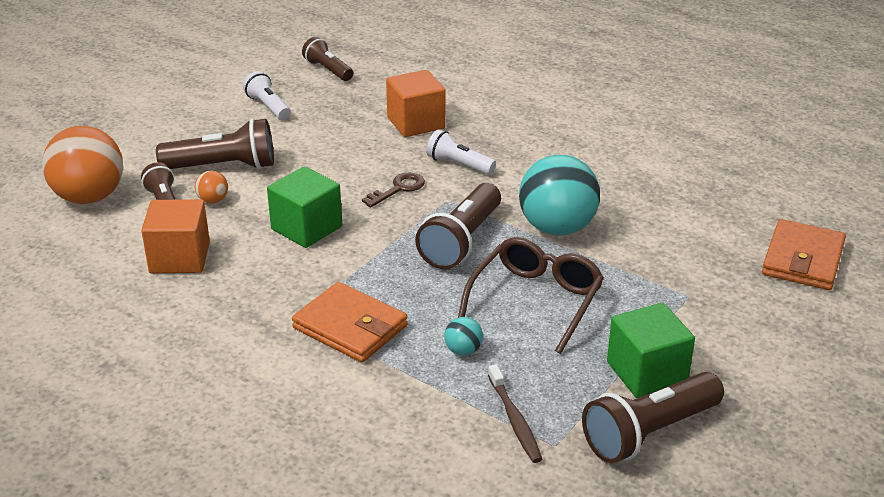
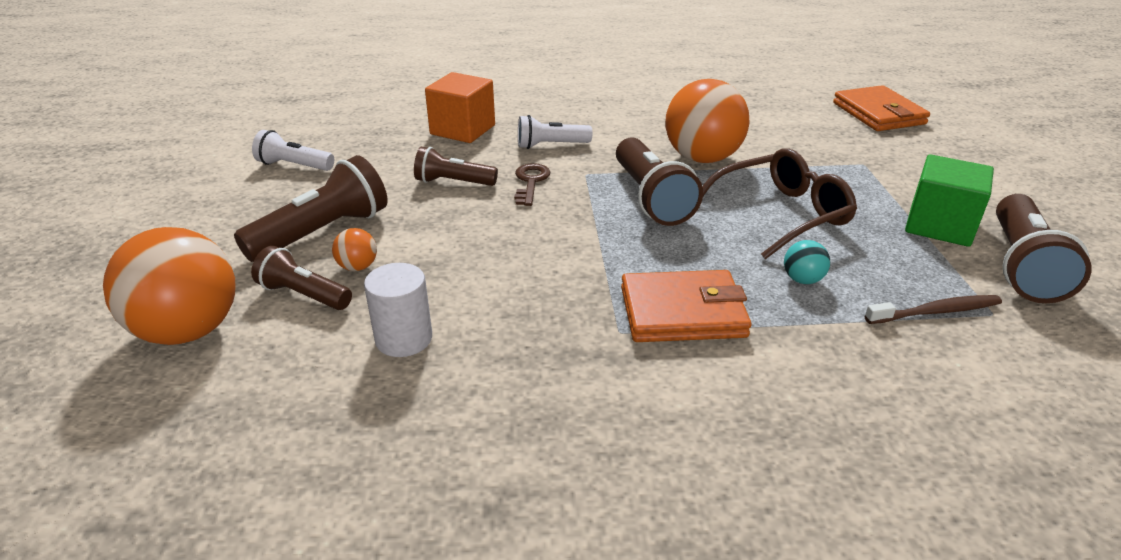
camera: 40 degrees left, 0 degrees up
orange cube [141,199,210,273] -> white cylinder [364,263,432,357]
green cube [267,166,342,248] -> none
brown flashlight [302,37,353,81] -> brown flashlight moved to [414,147,498,186]
brown glasses [458,237,604,354] -> brown glasses turned 75 degrees clockwise [702,148,857,259]
brown toothbrush [488,364,542,463] -> brown toothbrush turned 45 degrees counterclockwise [865,295,1002,324]
turquoise ball [519,155,600,236] -> orange ball [666,79,750,163]

